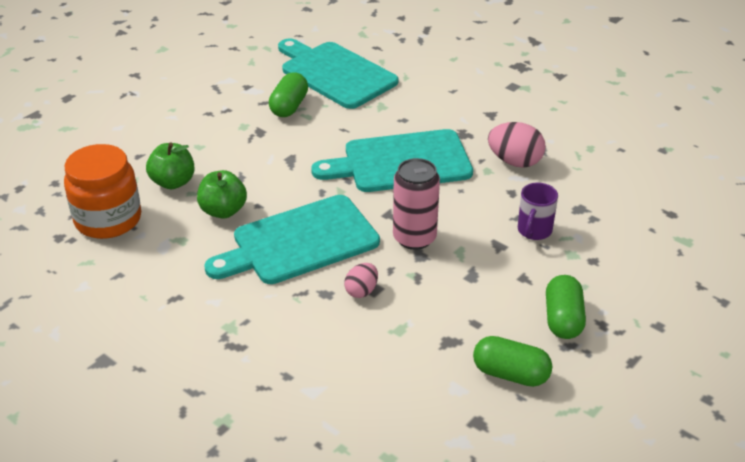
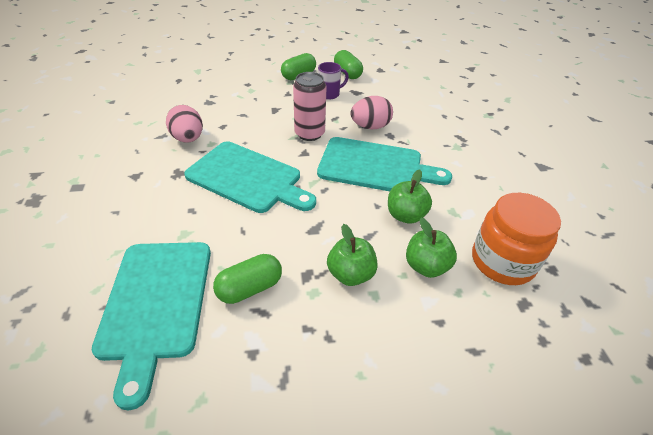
camera: 140 degrees left, 5 degrees up
pink egg [344,263,378,298] -> pink egg [350,96,393,129], size x1.65
purple mug [518,183,558,240] -> purple mug moved to [318,62,349,100]
none -> green apple [327,224,378,286]

